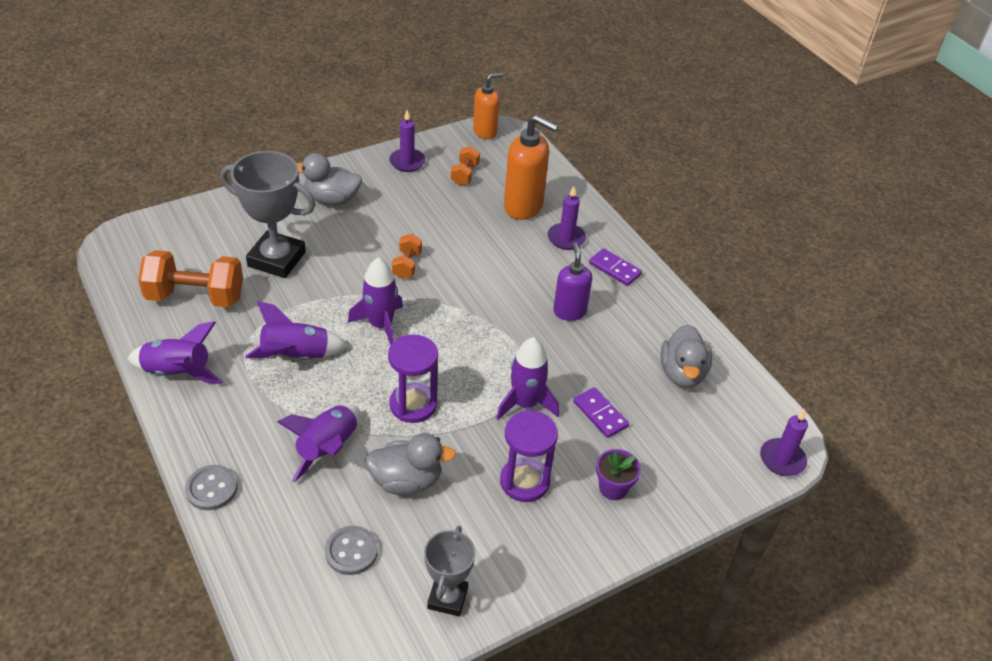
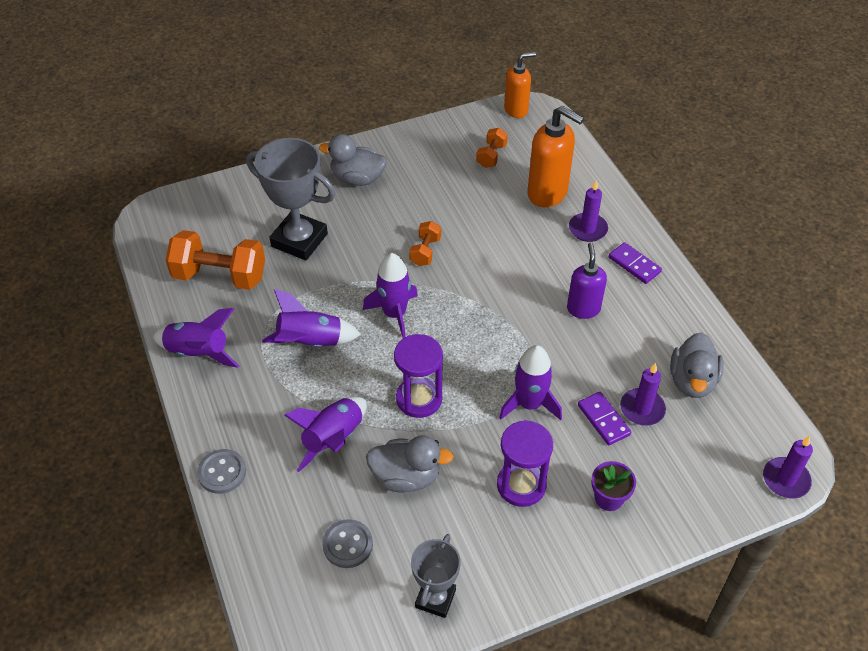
camera: 10 degrees right, 5 degrees up
purple candle [389,110,426,172] -> purple candle moved to [620,363,666,426]

